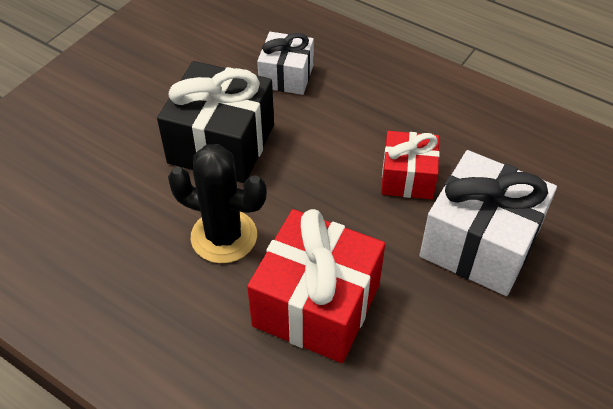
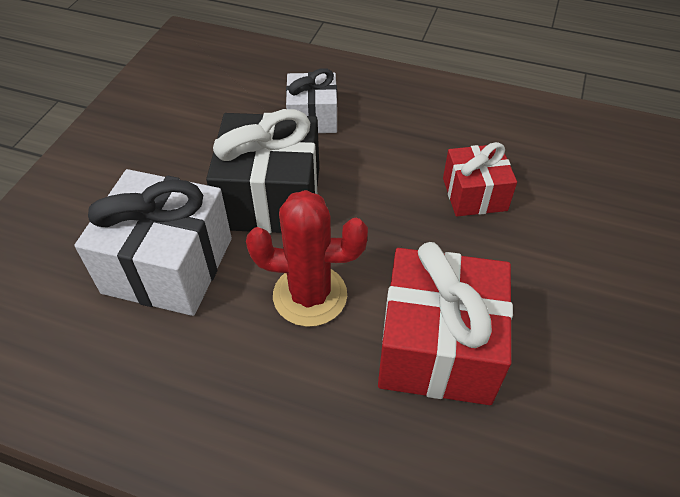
camera: 15 degrees left, 0 degrees up
black cactus [168,144,267,263] -> red cactus [246,190,368,327]
white gift [419,150,557,296] -> white gift moved to [74,169,232,316]

